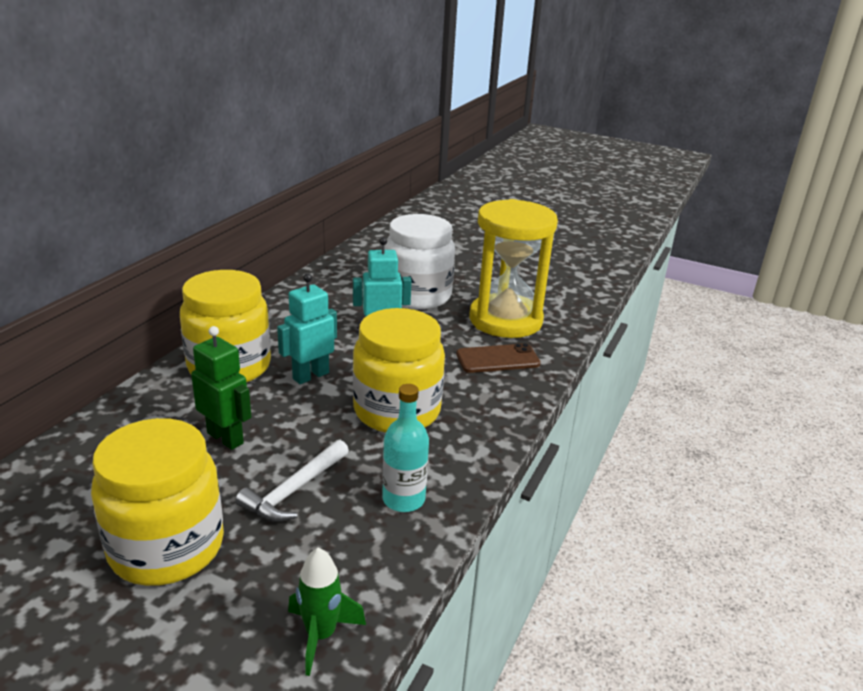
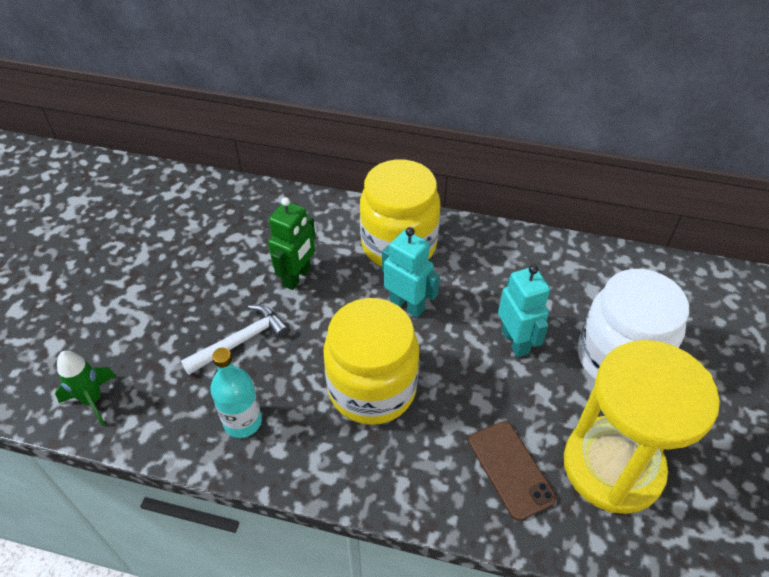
camera: 80 degrees right, 20 degrees up
yellow jar [91,418,224,586] -> none
white hammer [235,440,349,522] -> white hammer turned 120 degrees clockwise [181,305,290,375]

